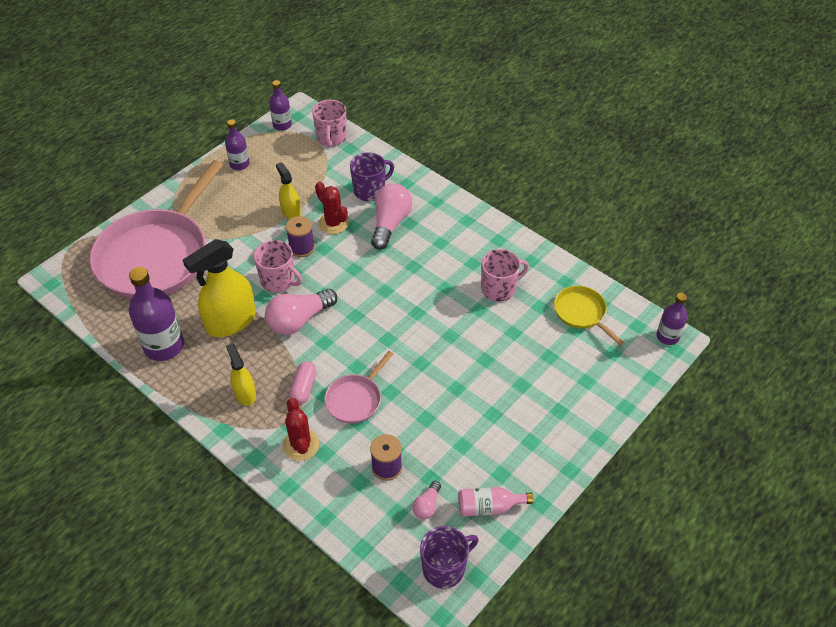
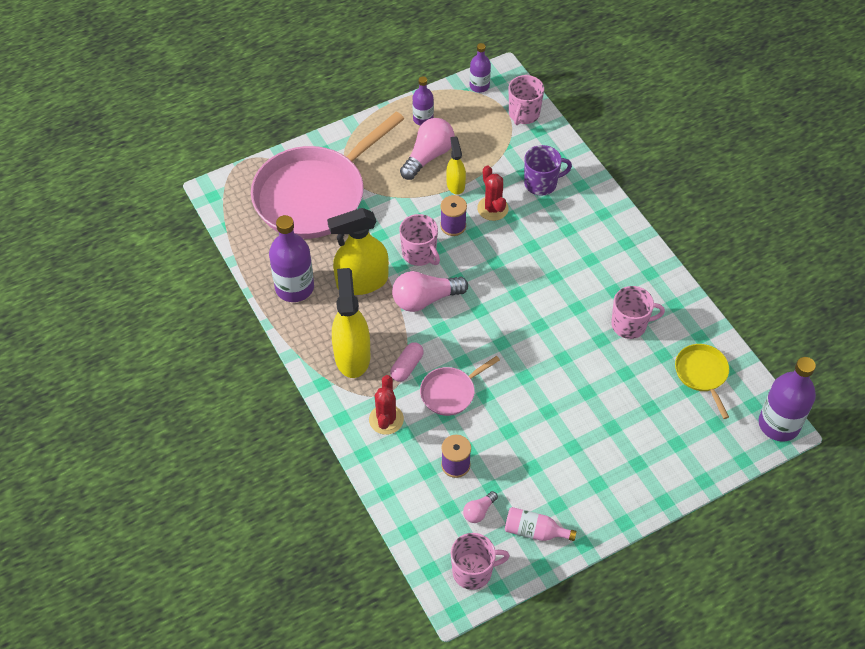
camera: 20 degrees right, 5 degrees up
yellow spray bottle [226,343,256,406] -> yellow spray bottle [332,268,370,378], size x1.81
pink light bulb [371,183,412,250] -> pink light bulb moved to [400,118,454,180]
purple mug [420,526,479,589] -> pink mug [451,533,510,590]
purple bottle [656,293,687,345] -> purple bottle [759,357,816,442], size x1.74

